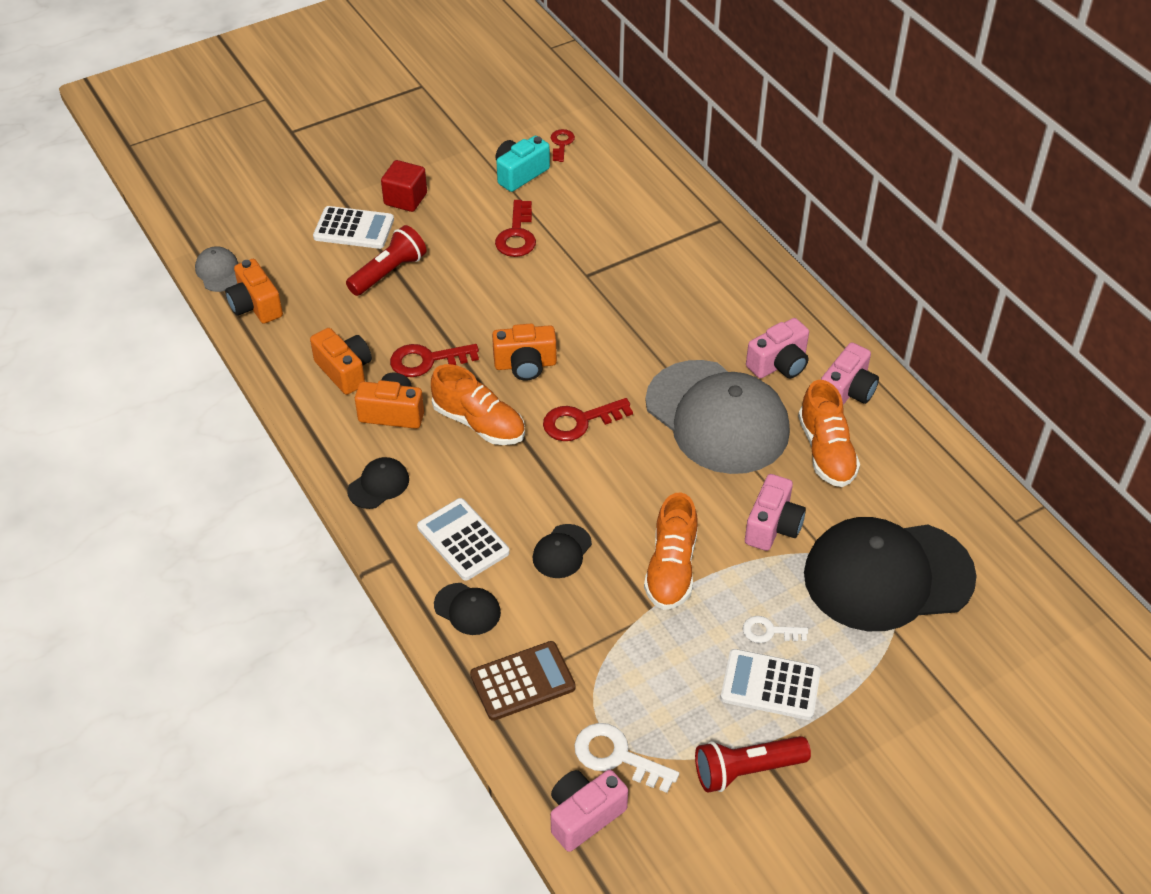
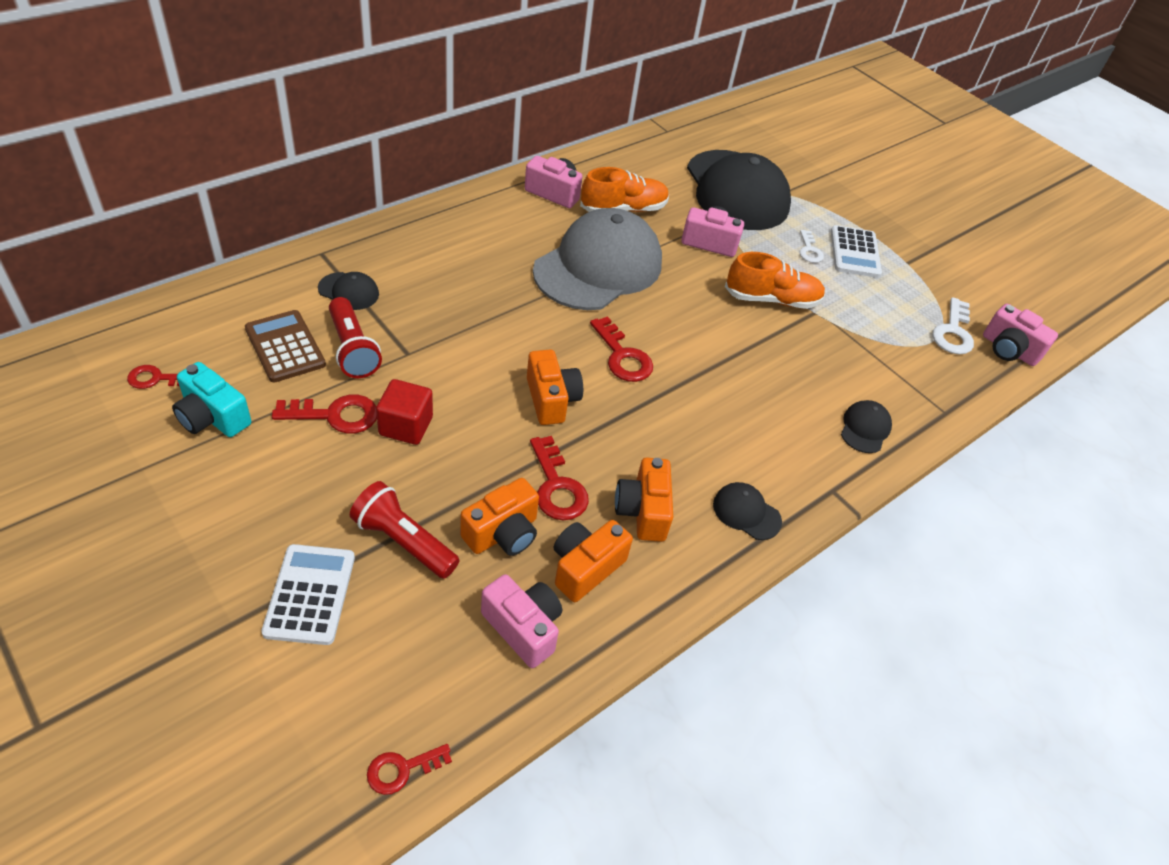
camera: 105 degrees left, 0 degrees up
grey cap [195,246,238,292] -> red key [367,744,452,795]
orange camera [225,259,283,324] -> orange camera moved to [460,478,539,556]
red cube [381,160,427,212] -> red cube moved to [376,379,433,445]
white calculator [417,498,510,581] -> none
orange shoe [431,364,525,445] -> none
brown calculator [470,641,576,721] -> brown calculator moved to [245,310,326,383]
black cap [533,524,592,578] -> black cap moved to [318,272,379,310]
red flashlight [695,736,811,793] -> red flashlight moved to [329,297,382,378]
pink camera [746,318,809,378] -> pink camera moved to [481,574,562,668]

